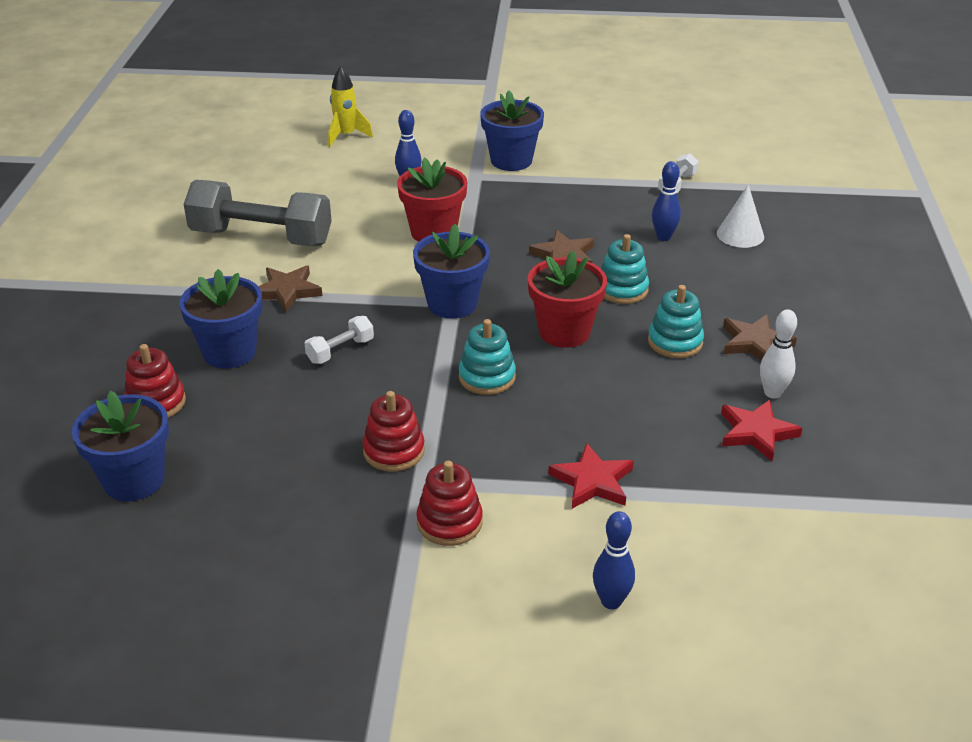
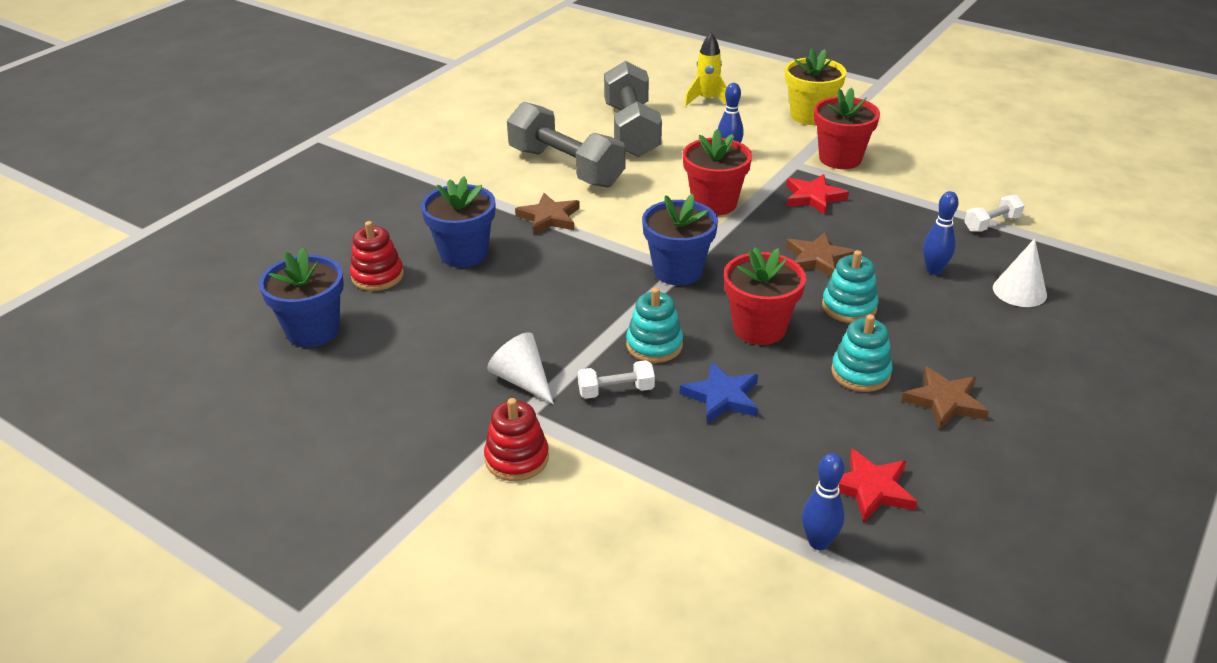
camera: 30 degrees right, 0 degrees up
white dumbbell [304,316,374,364] -> white dumbbell moved to [578,360,655,399]
red stacking toy [362,391,425,472] -> white cone [487,332,554,404]
blue flower pot [480,91,544,171] -> red flower pot [814,88,880,169]
red star [548,443,633,509] -> red star moved to [786,174,849,215]
blue bowling pin [593,511,635,609] -> blue bowling pin moved to [802,453,845,550]
white bowling pin [760,309,797,399] -> none
none -> grey dumbbell [604,61,662,157]
none -> blue star [679,362,758,424]
none -> yellow flower pot [785,48,847,125]

